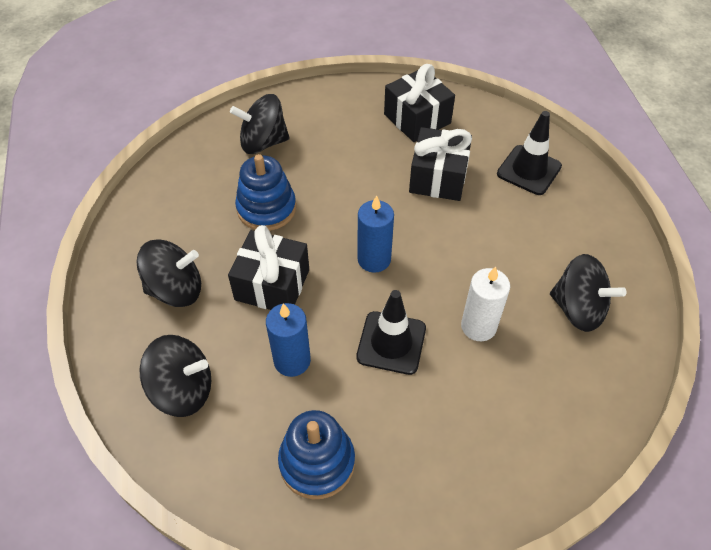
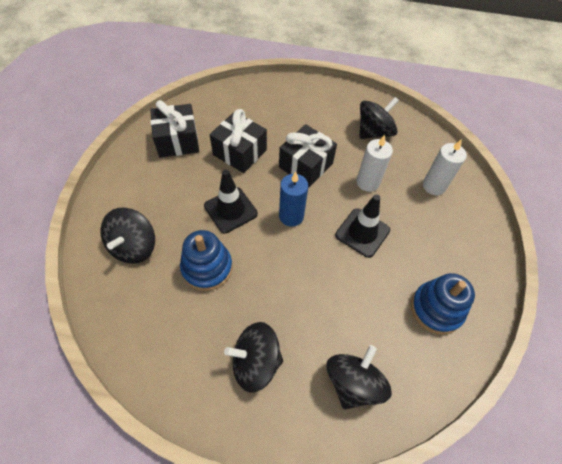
camera: 70 degrees left, 5 degrees up
black spinning top [136,239,201,307] -> black spinning top turned 105 degrees counterclockwise [224,322,283,393]
black gift [228,225,309,310] -> black gift moved to [279,124,337,187]
blue candle [266,303,311,377] -> none
black traffic cone [497,111,562,195] -> black traffic cone moved to [204,170,258,233]
none -> white candle [423,139,467,195]

